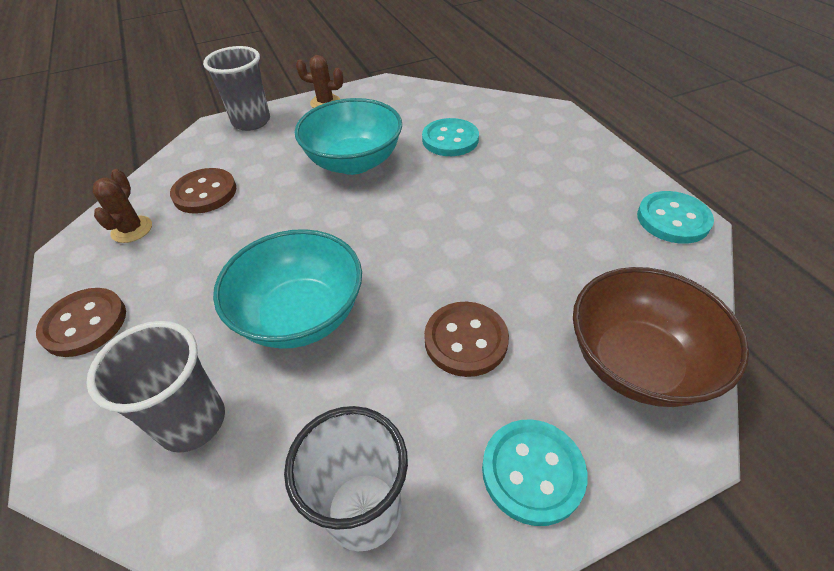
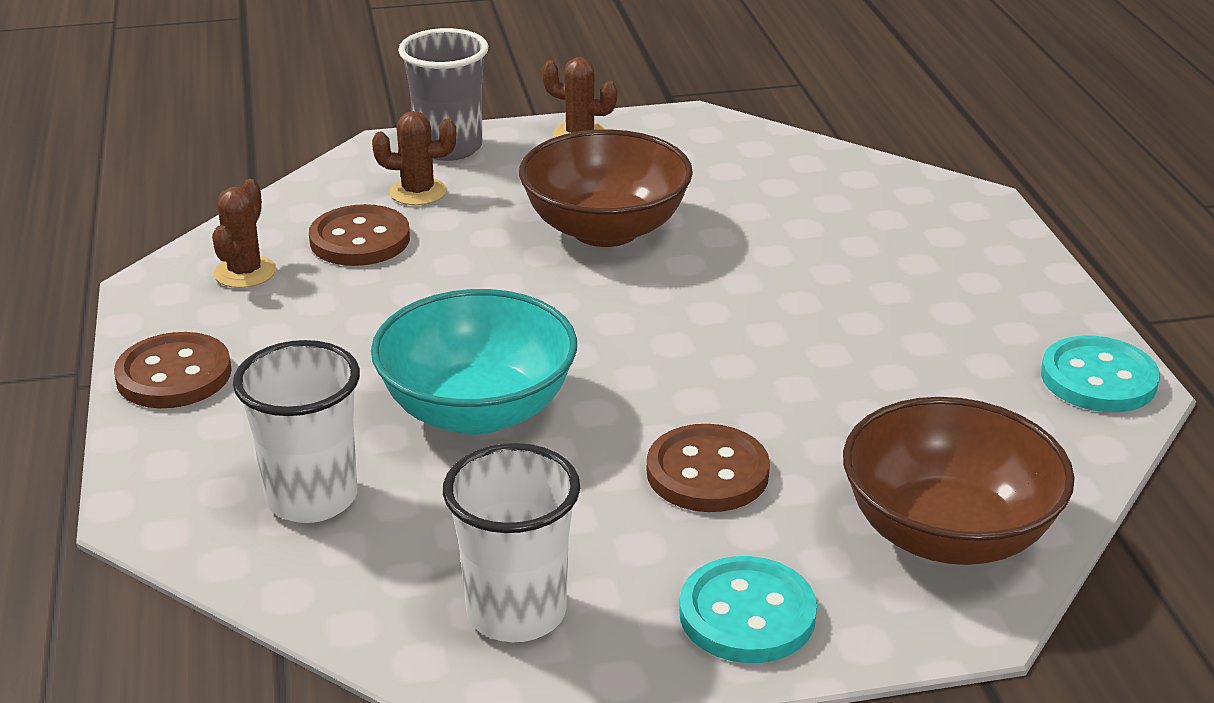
camera: 10 degrees right, 15 degrees down
grey cup [86,321,225,453] -> white cup [233,340,360,523]
turquoise bowl [294,98,402,175] -> brown bowl [519,129,693,247]
turquoise button [422,118,479,156] -> none
none -> brown cactus [372,111,456,205]

